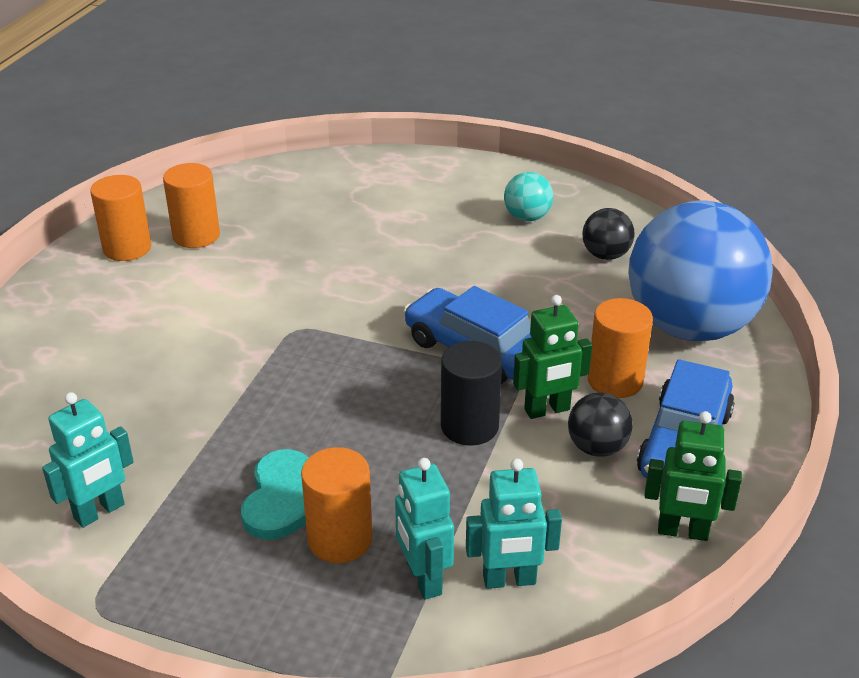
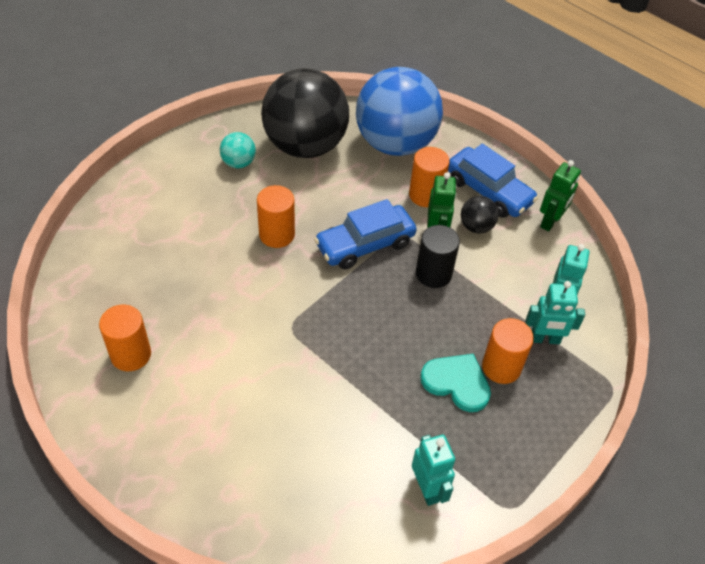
camera: 70 degrees left, 15 degrees up
orange cylinder [90,175,151,261] -> orange cylinder moved to [257,185,295,248]
black ball [582,208,635,260] -> black ball [261,68,349,158], size x2.44

